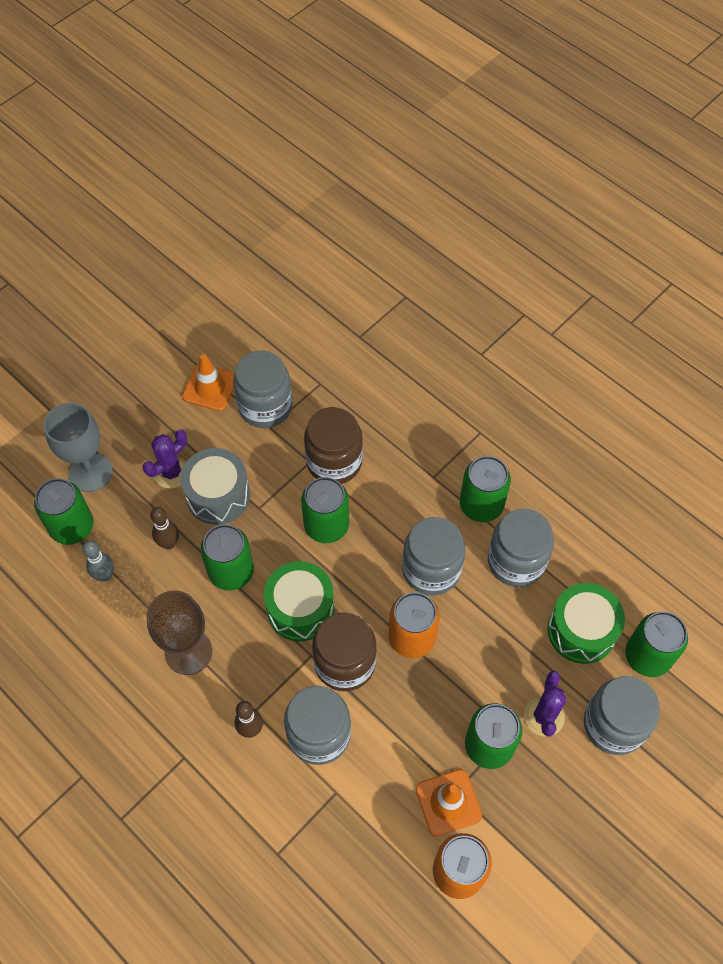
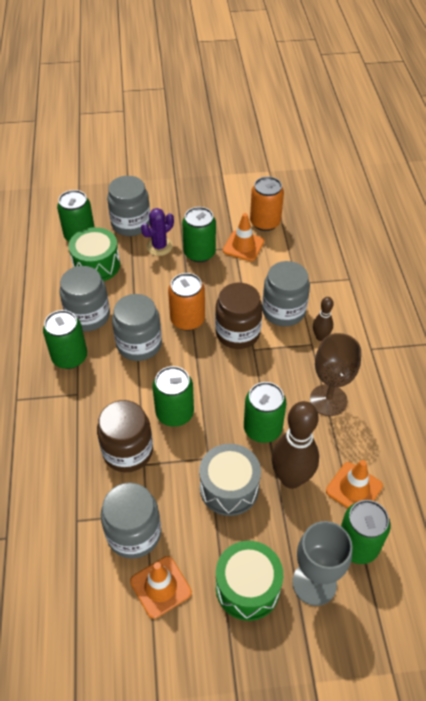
camera: 140 degrees left, 10 degrees down
grey bowling pin [82,540,114,582] -> orange traffic cone [326,460,383,508]
purple cactus [143,430,187,489] -> none
brown bowling pin [150,507,179,549] -> brown bowling pin [272,401,319,489], size x1.96
green drum [264,561,335,642] -> green drum moved to [216,541,283,621]

